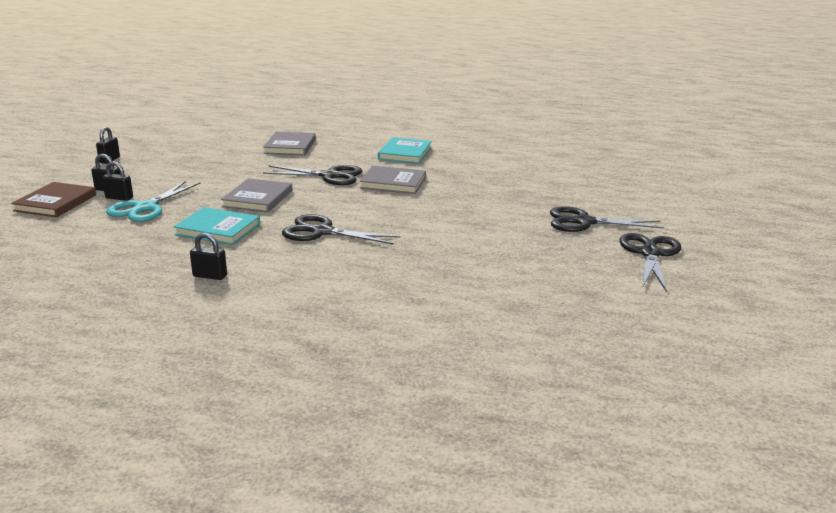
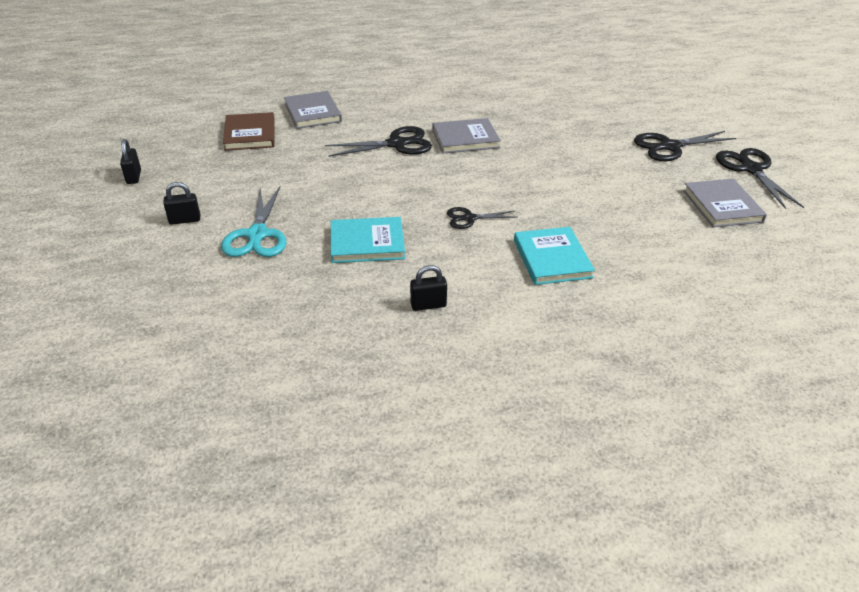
camera: 25 degrees left, 15 degrees up
brown book [11,182,96,217] -> brown book moved to [223,112,275,151]
black padlock [102,161,133,201] -> none
grey book [221,178,292,213] -> grey book moved to [683,179,767,227]
black scissors [282,214,400,245] -> black scissors [447,207,518,229], size x0.59
turquoise book [378,137,432,164] -> turquoise book moved to [514,227,595,285]

